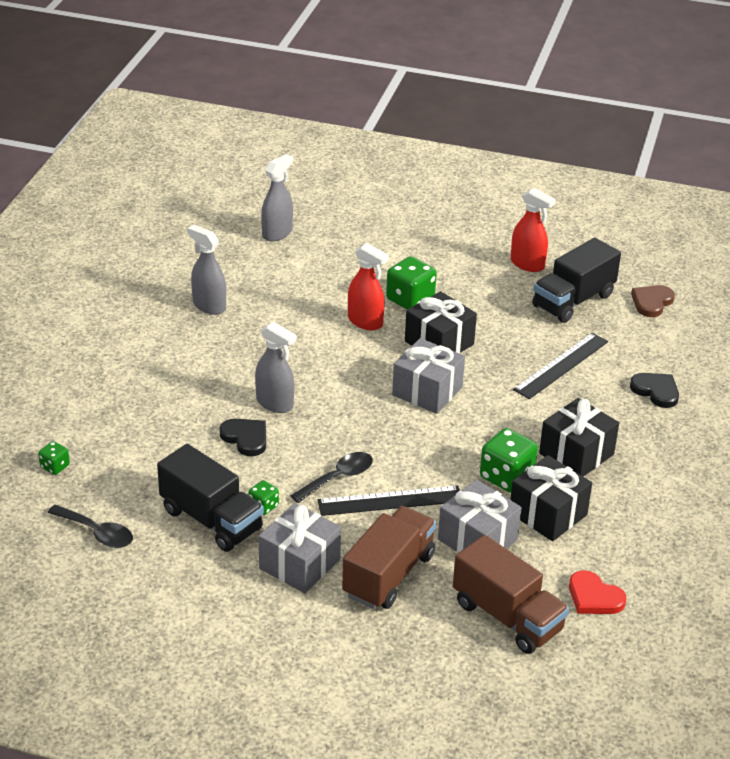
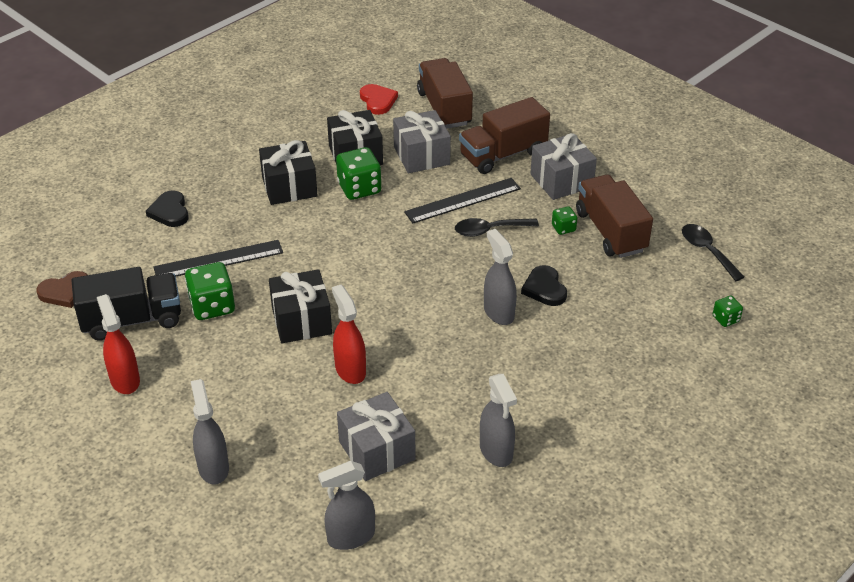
camera: 150 degrees left, 5 degrees up
black truck [157,444,264,552] -> brown truck [576,175,653,258]
black ruler [318,485,460,516] -> black ruler turned 45 degrees counterclockwise [404,178,521,223]
green dice [386,256,437,309] -> green dice moved to [185,262,235,320]
grey gift [392,338,465,414] -> grey gift moved to [337,392,416,481]
none -> grey spray bottle [191,379,229,485]

